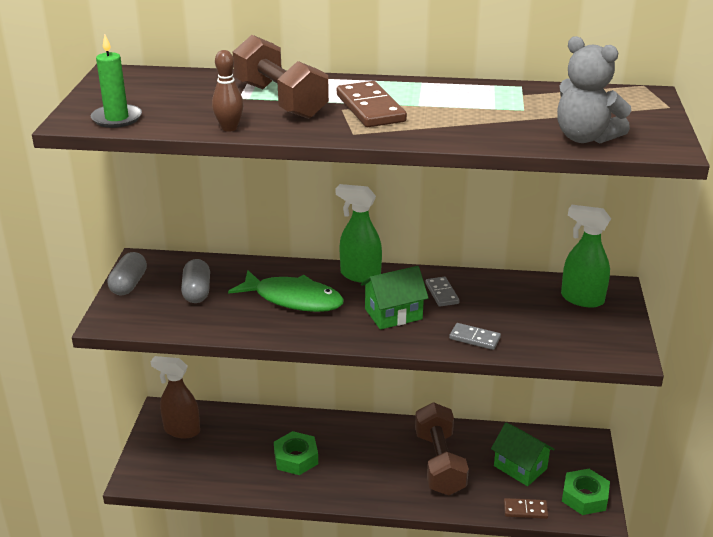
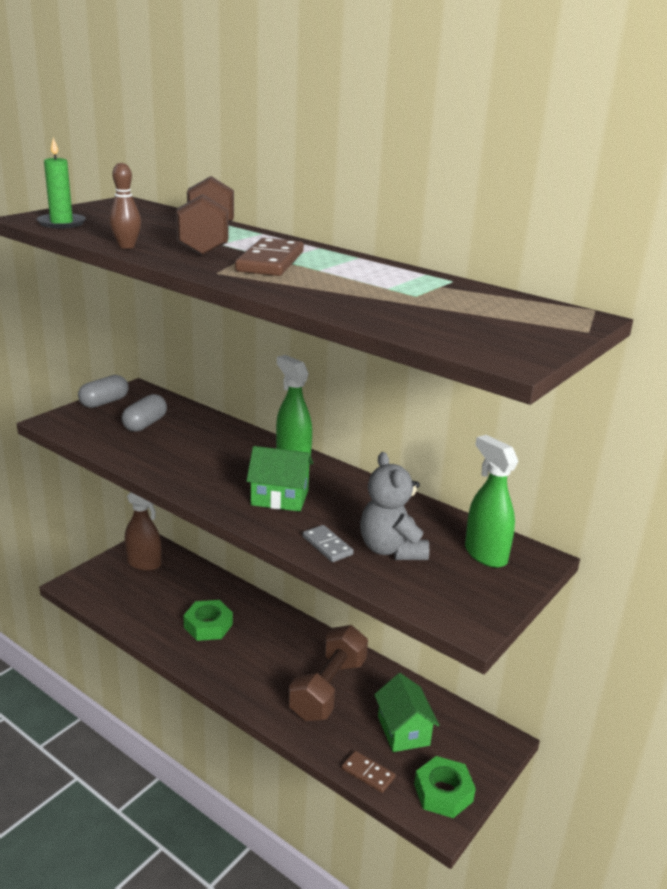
camera: 30 degrees right, 5 degrees down
brown spray bottle [151,356,200,438] -> brown spray bottle turned 150 degrees clockwise [125,492,162,571]
green fish [228,270,344,312] -> none
grey domino [425,277,460,307] -> none
grey teddy bear [557,36,631,144] -> grey teddy bear moved to [360,452,429,560]

